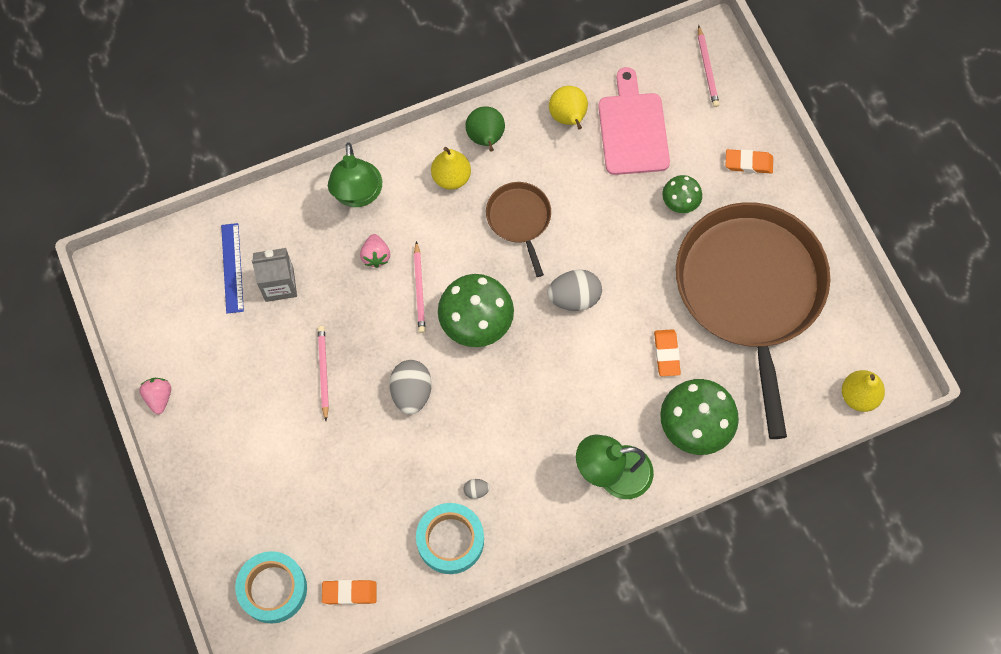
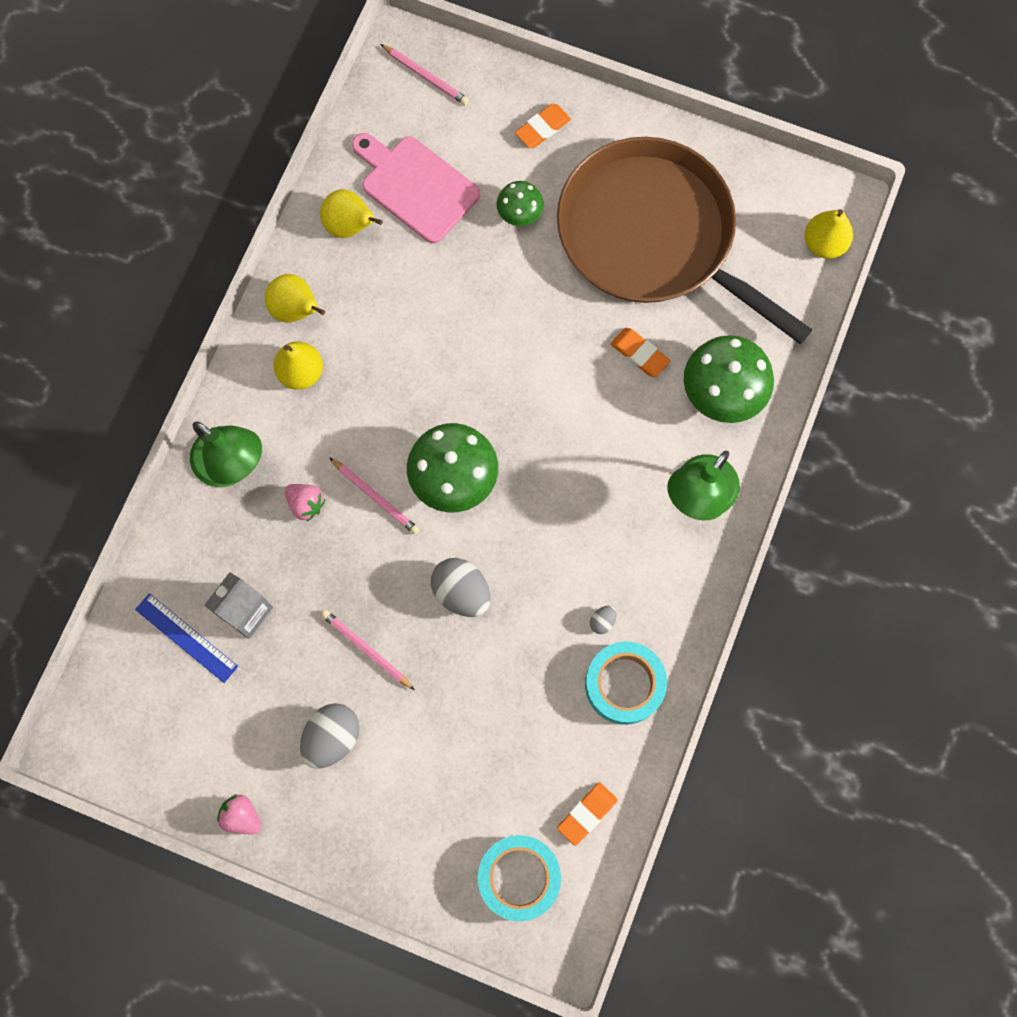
camera: 45 degrees left, 5 degrees up
green pear [465,106,505,152] -> yellow pear [265,274,325,323]
brown pan [486,182,551,277] -> none
grey egg [548,269,602,311] -> grey egg moved to [300,703,360,769]

